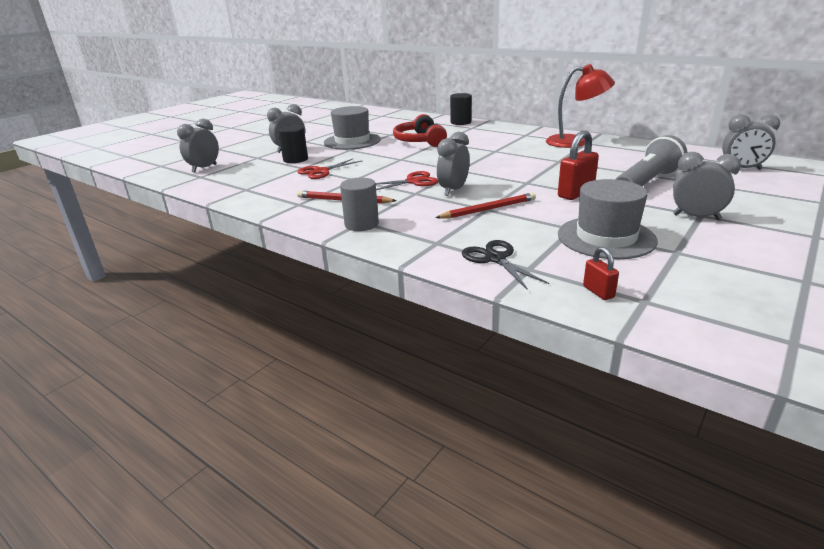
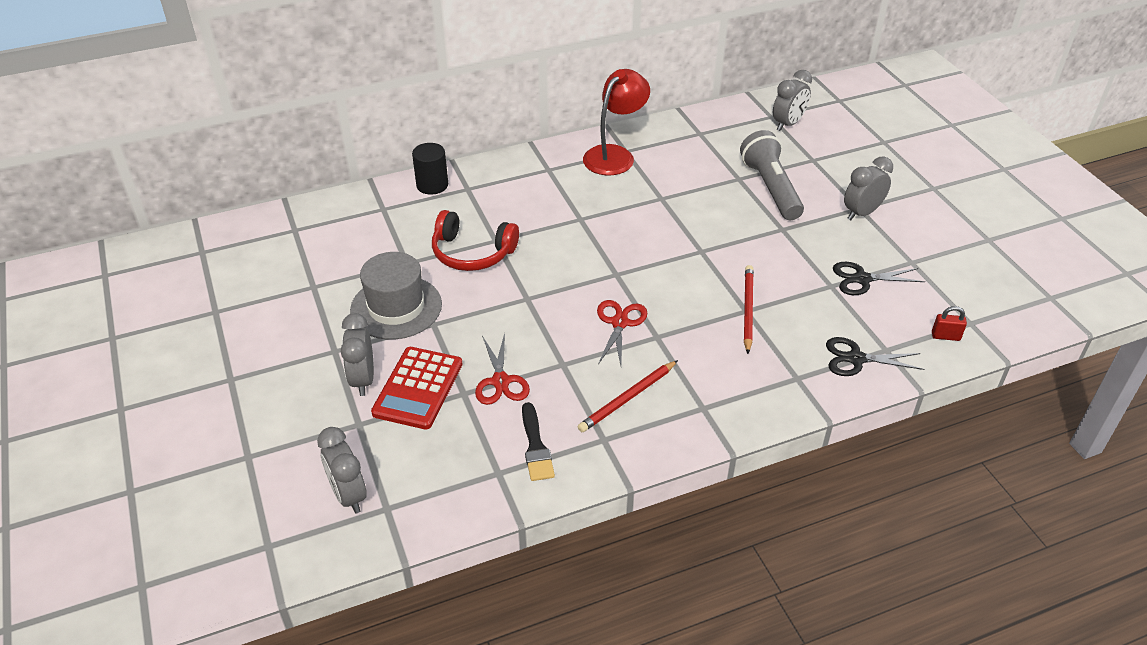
camera: 60 degrees left, 15 degrees up
black cylinder [278,125,308,163] -> red calculator [371,347,462,430]
grey cylinder [340,178,379,231] -> none
grey clock [437,132,470,196] -> none
red padlock [558,130,599,200] -> none
grey hat [558,179,658,259] -> black scissors [833,262,925,295]
none -> black brush [522,402,555,481]

